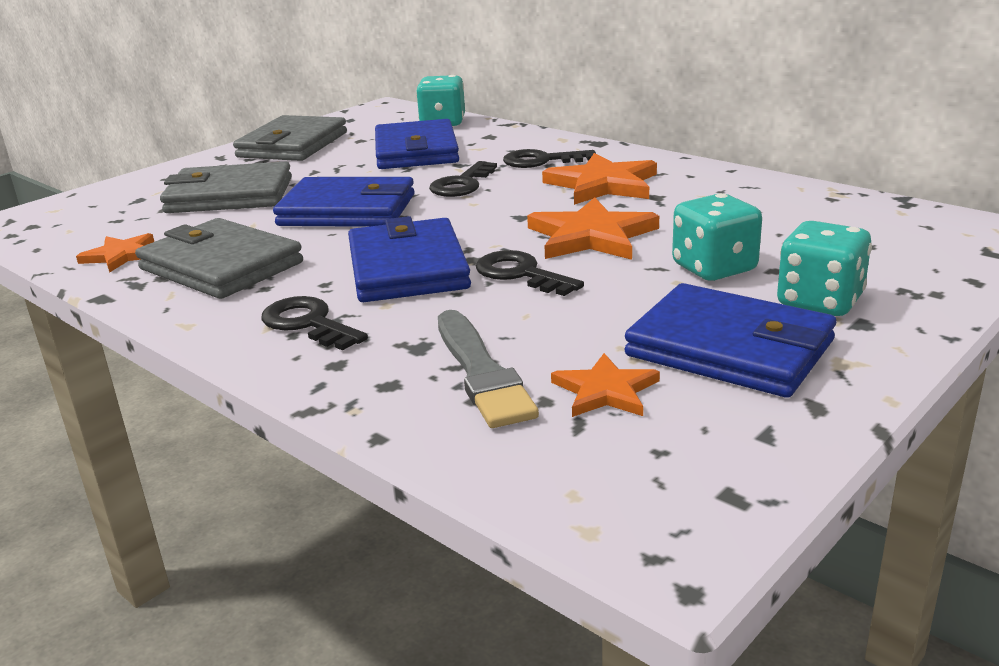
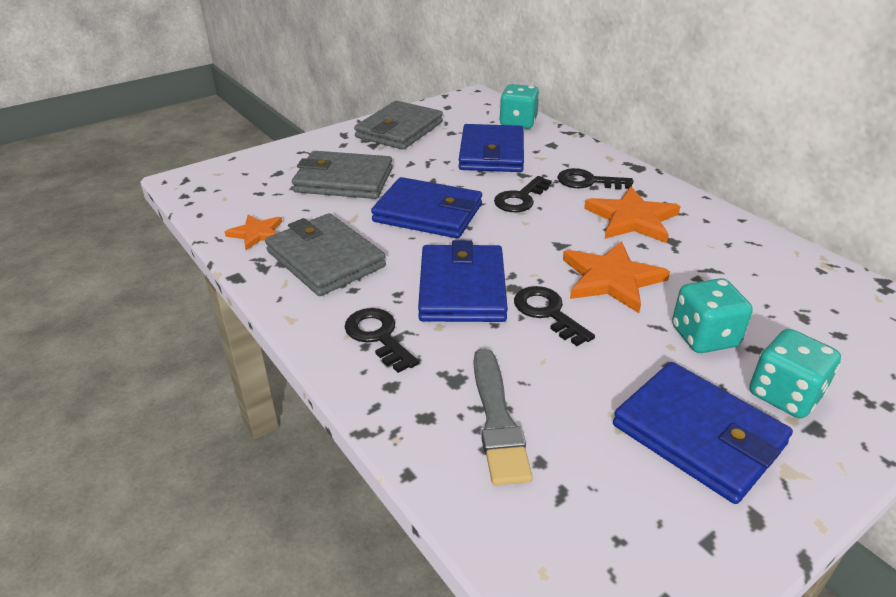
camera: 10 degrees right, 10 degrees up
orange star [551,353,660,417] -> none

